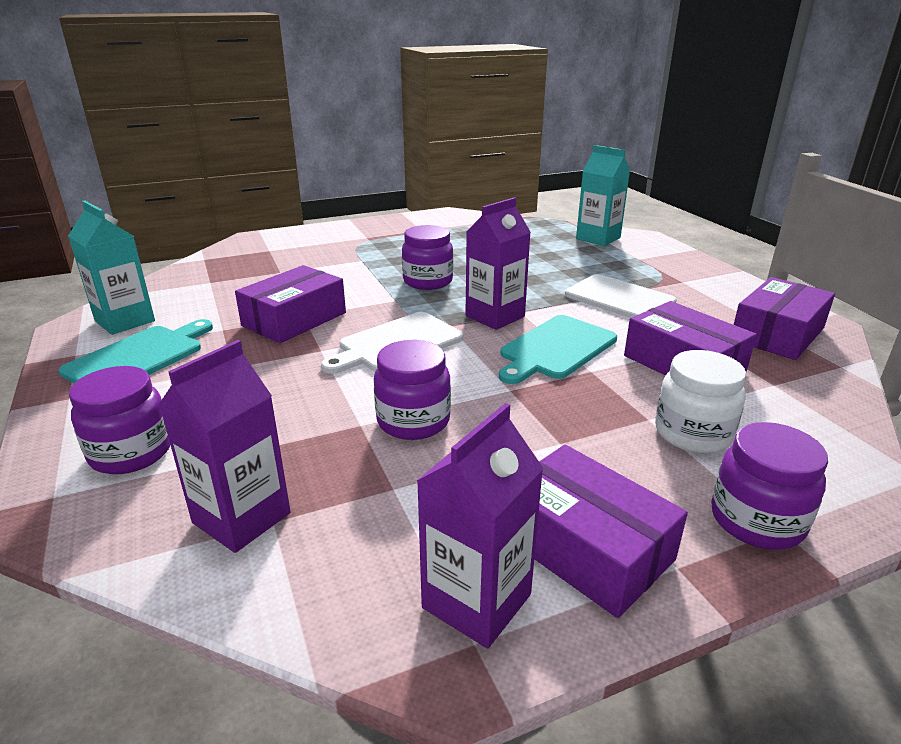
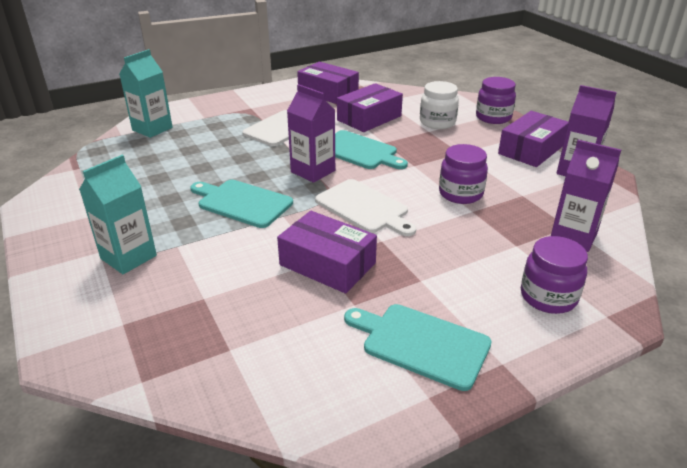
camera: 95 degrees left, 5 degrees up
turquoise carton [68,200,155,335] -> turquoise carton moved to [79,155,157,274]
purple jar [402,225,453,290] -> turquoise cutting board [190,180,293,228]

